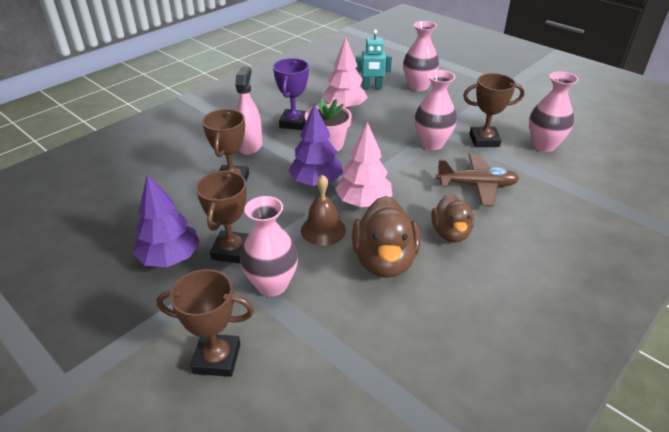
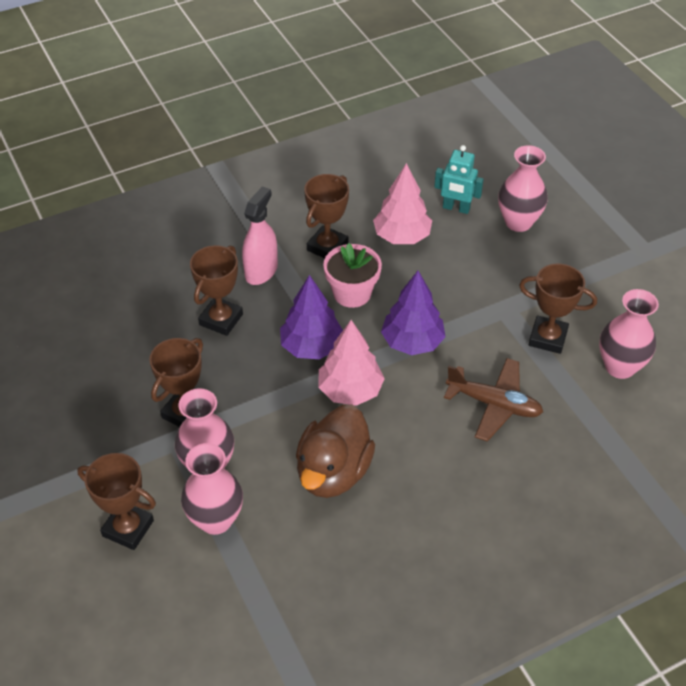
camera: 20 degrees right, 10 degrees up
purple tree [133,174,200,267] -> purple tree moved to [381,271,446,355]
purple trophy [273,58,309,130] -> brown trophy [304,174,349,258]
brown bell [301,174,346,246] -> none
pink vase [415,70,457,150] -> pink vase moved to [181,443,243,535]
brown duck [431,194,474,243] -> none

